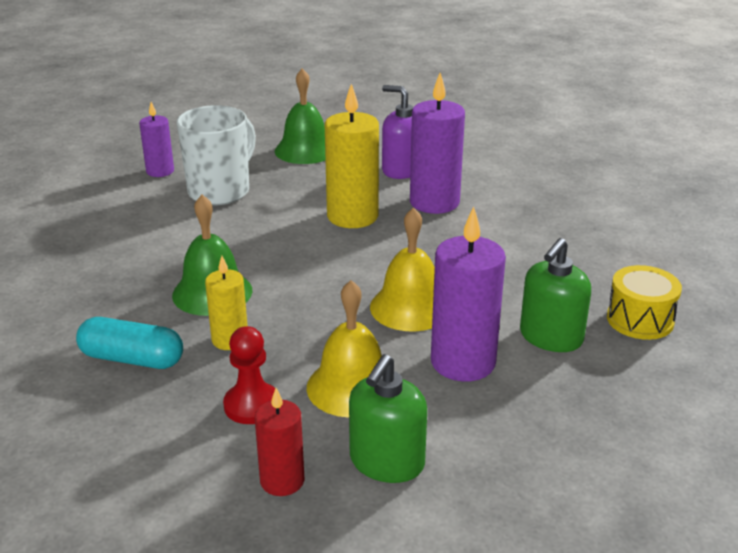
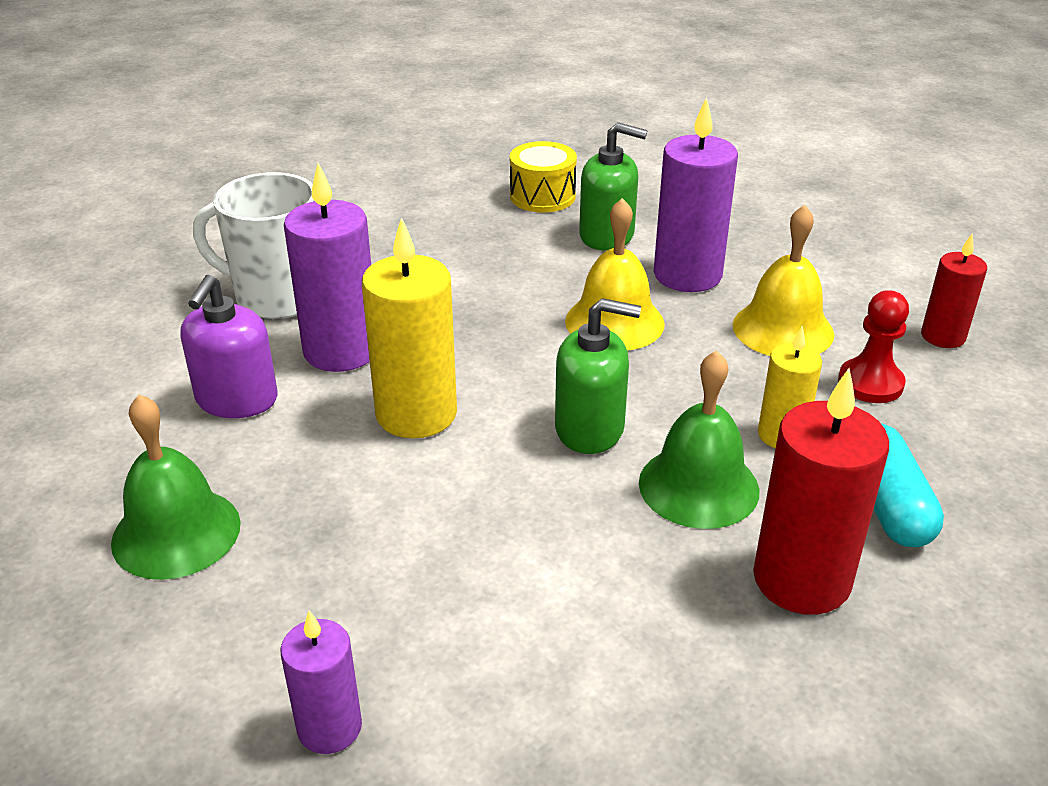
camera: 110 degrees left, 5 degrees up
white mug [177,105,256,205] -> white mug moved to [193,172,314,319]
green soap dispenser [349,354,427,483] -> green soap dispenser moved to [555,298,641,454]
none -> red candle [753,368,889,615]

